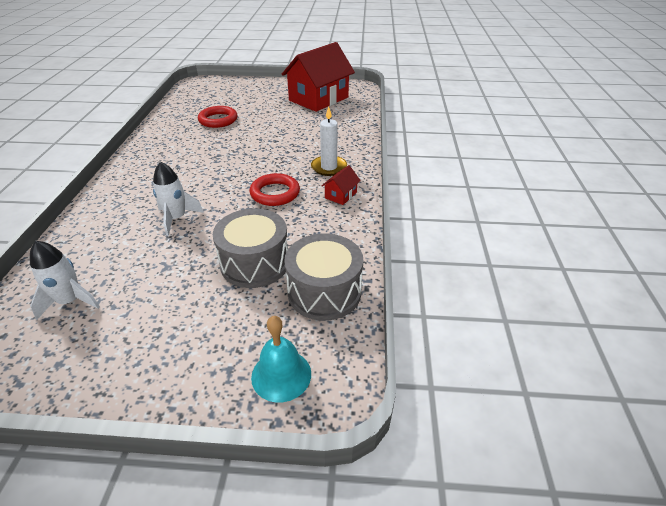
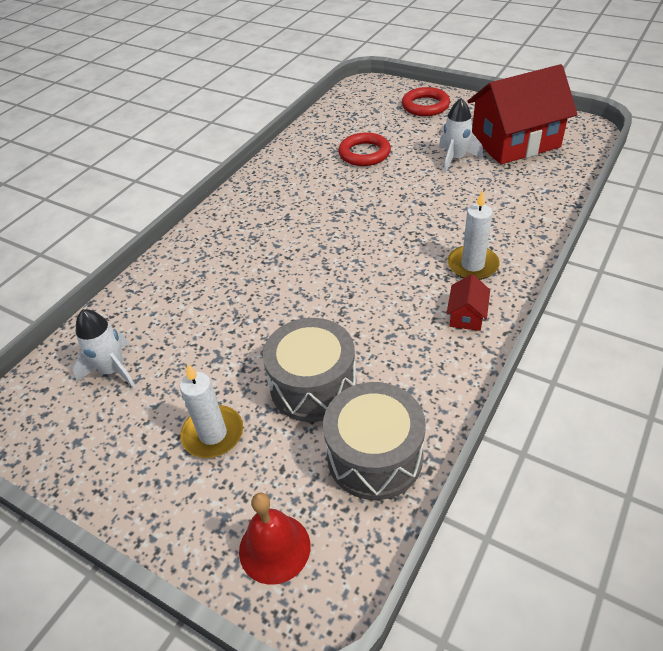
camera: 30 degrees right, 5 degrees up
white rocket [153,162,204,236] -> white rocket moved to [439,98,483,173]
red ring [250,173,300,206] -> red ring moved to [402,87,450,116]
turquoise bell [251,316,311,402] -> red bell [239,493,311,585]
red house [322,165,361,205] -> red house turned 45 degrees counterclockwise [447,274,490,331]
none -> white candle [180,363,243,458]

